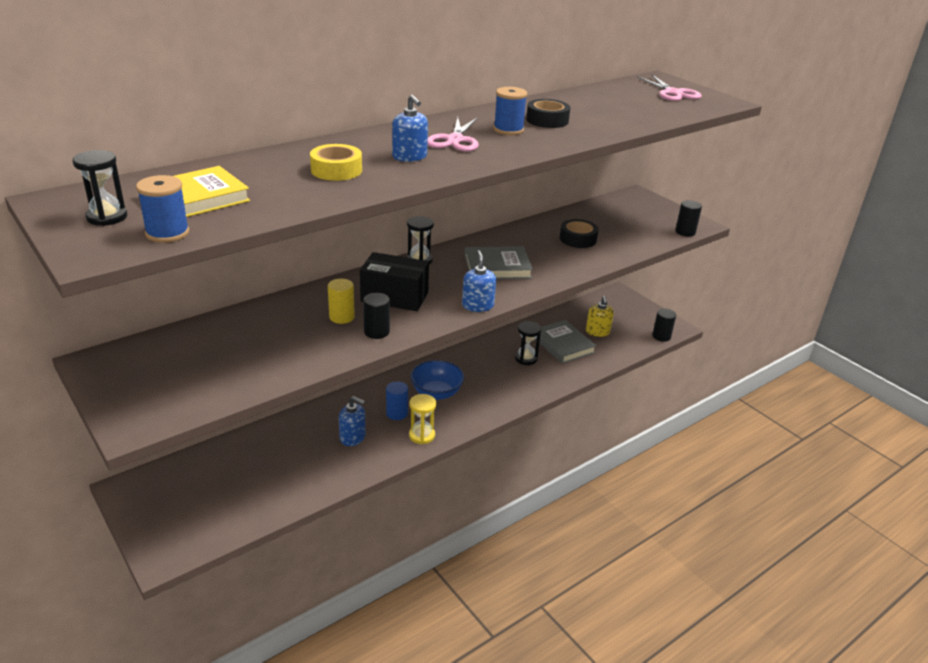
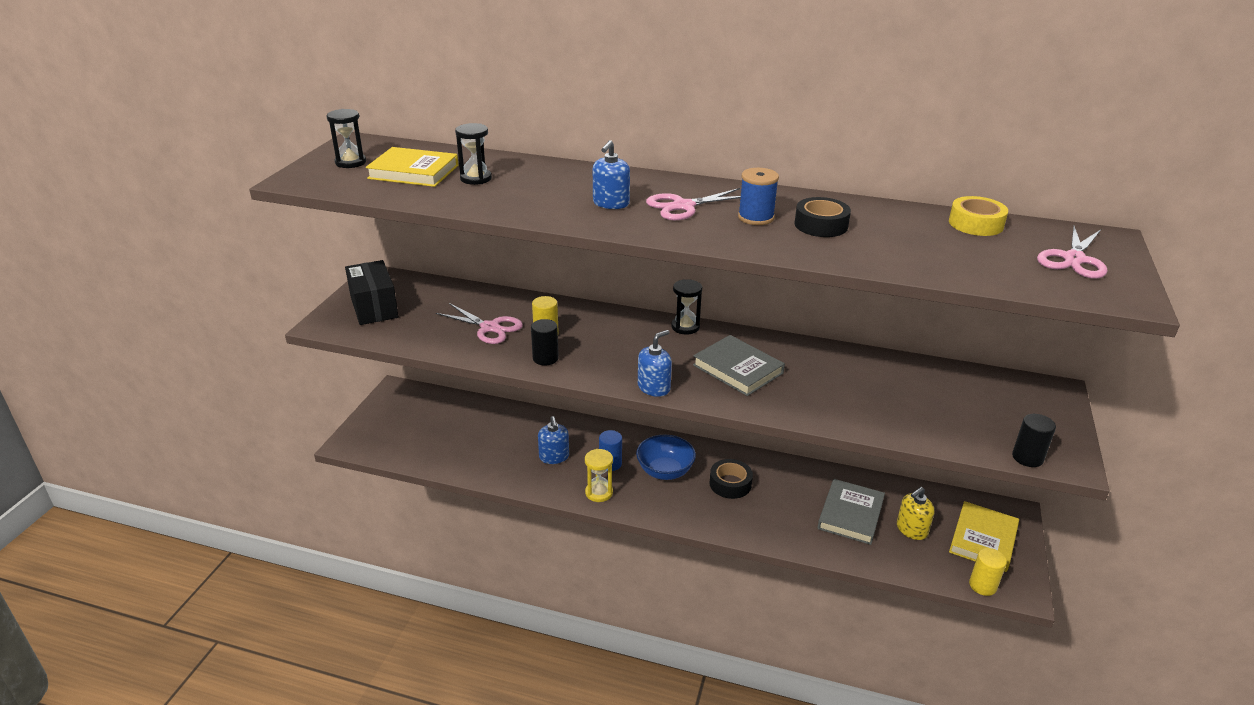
camera: 55 degrees right, 0 degrees up
blue spool [136,175,189,243] -> none
yellow tape [310,144,362,181] -> yellow tape moved to [949,196,1008,236]
black box [360,252,429,311] -> black box moved to [345,260,399,325]
black hourglass [515,321,541,365] -> black hourglass moved to [455,123,492,185]
black tape [560,219,598,248] -> black tape moved to [709,459,753,499]
black cylinder [652,308,676,342] -> yellow cylinder [969,548,1007,596]
none -> pink scissors [436,303,523,344]
none -> yellow book [949,501,1019,572]

